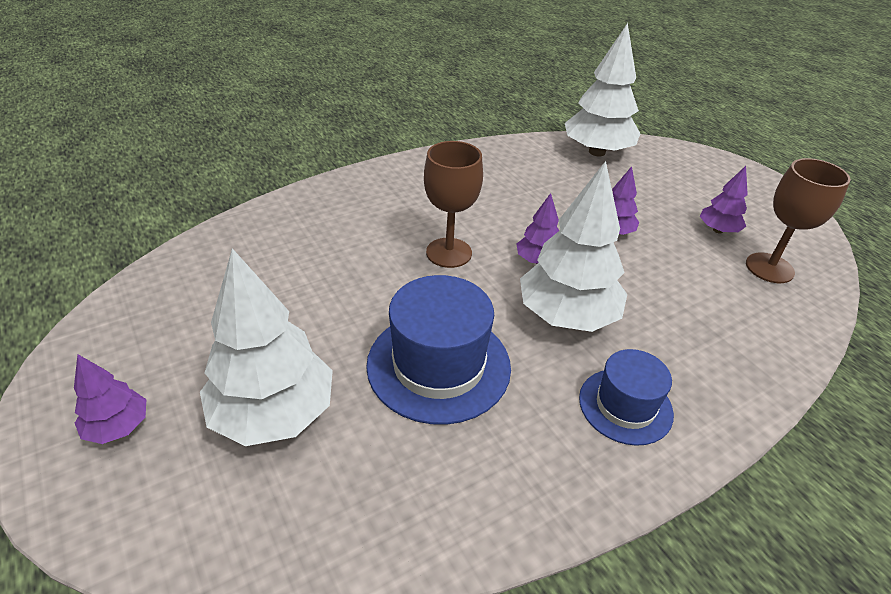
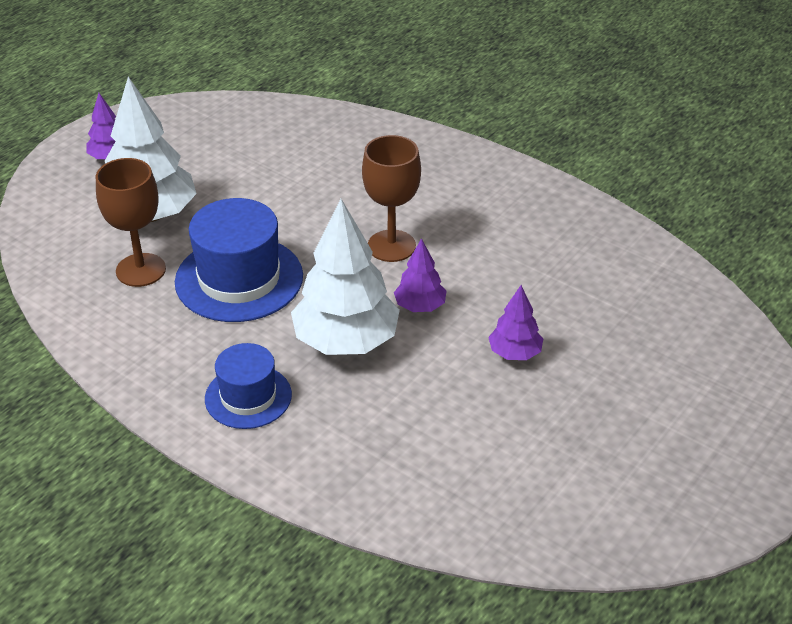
camera: 70 degrees right, 0 degrees up
white tree [565,23,641,156] -> none
purple tree [700,166,748,233] -> none
brown goblet [746,158,851,283] -> brown goblet moved to [96,158,166,287]

